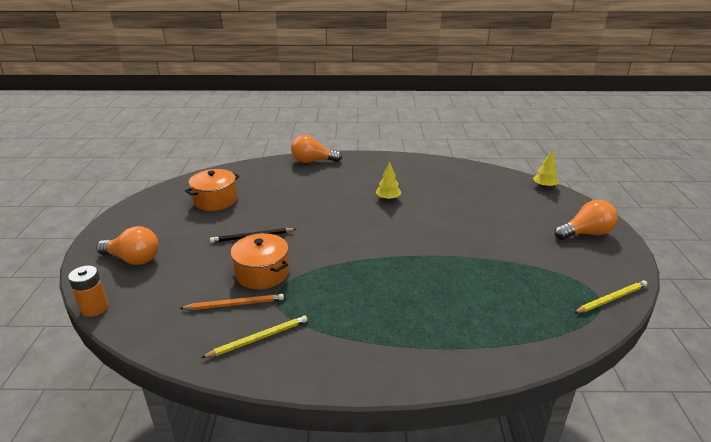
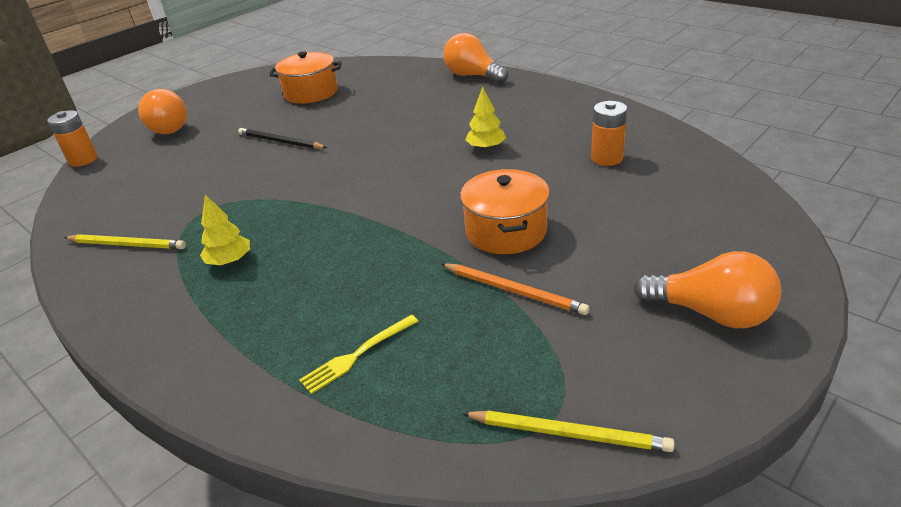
camera: 45 degrees right, 5 degrees up
orange pencil [180,294,284,310] -> orange pencil moved to [441,263,589,315]
orange pot [231,233,289,289] -> orange pot moved to [460,169,550,254]
yellow tree [533,150,559,188] -> yellow tree moved to [200,195,250,265]
none -> yellow fork [299,315,419,394]
none -> orange battery [591,101,627,166]

